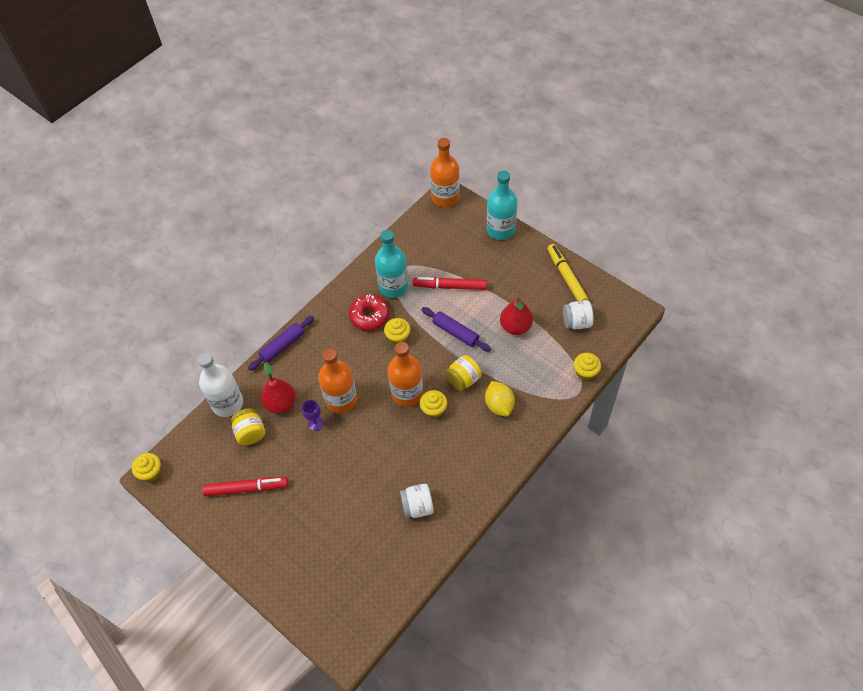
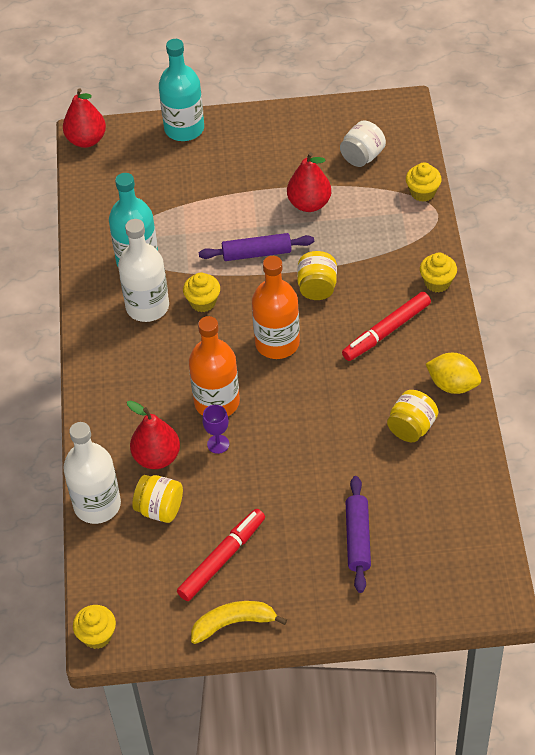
camera: 45 degrees left, 5 degrees down
purple rolling pin [248,316,314,370] -> purple rolling pin moved to [346,476,371,593]
red donut [349,295,389,331] -> white bottle [118,219,169,322]
white jar [400,484,434,518] -> yellow jar [387,390,438,442]
red marker [413,277,487,290] -> red marker moved to [342,292,431,361]
yellow cupcake [420,390,447,419] -> yellow cupcake moved to [420,253,457,292]
orange bottle [430,138,460,207] -> red pear [63,88,106,148]
yellow lemon [485,381,515,417] -> yellow lemon moved to [426,353,481,394]
yellow marker [547,244,588,301] -> none
none -> yellow banana [191,601,287,644]

